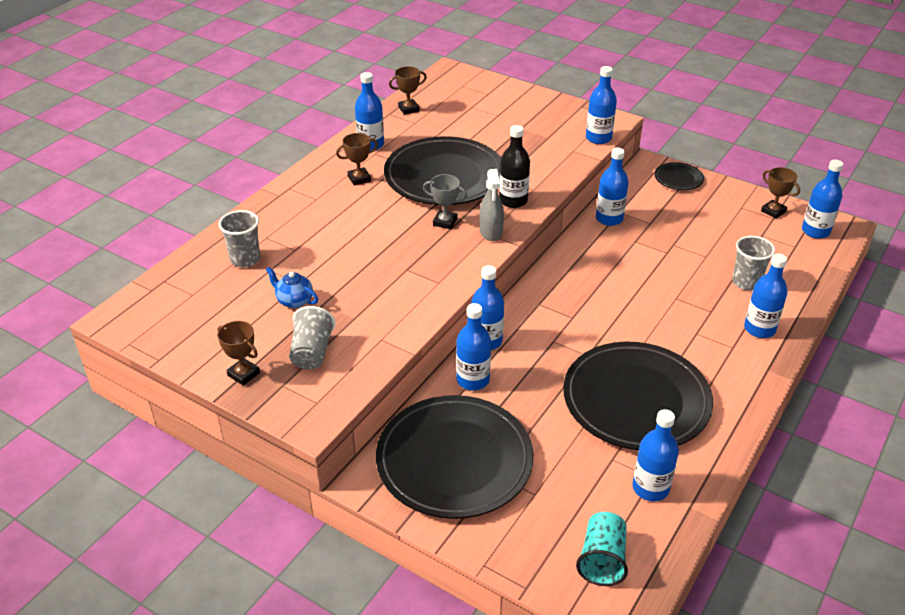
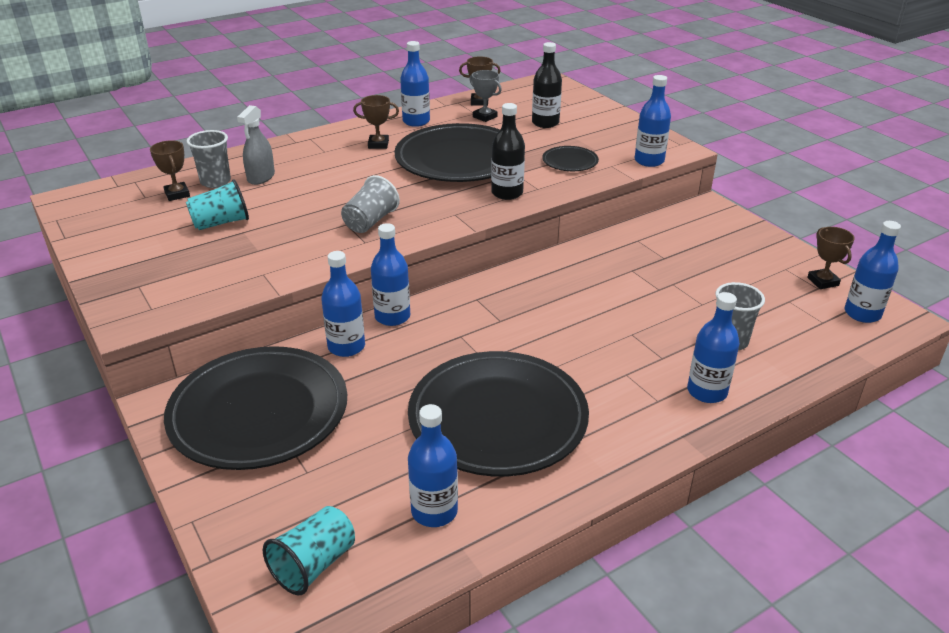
camera: 25 degrees right, 5 degrees down
brown trophy [217,321,260,386] -> brown trophy moved to [150,140,190,201]
blue teapot [266,267,318,308] -> turquoise cup [186,180,249,230]
grey cup [289,306,336,369] -> grey cup moved to [341,175,400,233]
grey trophy [423,174,467,229] -> grey trophy moved to [470,70,502,122]
grey spray bottle [480,169,504,241] -> grey spray bottle moved to [237,105,275,185]
blue bottle [596,148,629,226] -> none
black plate [655,162,704,190] -> black plate moved to [542,146,599,171]
none -> black bottle [532,42,562,128]

